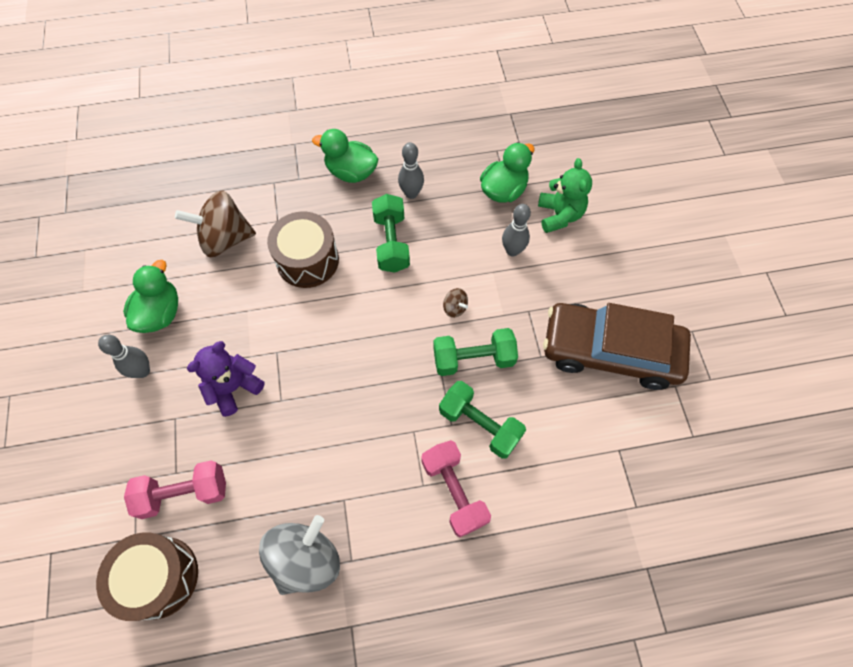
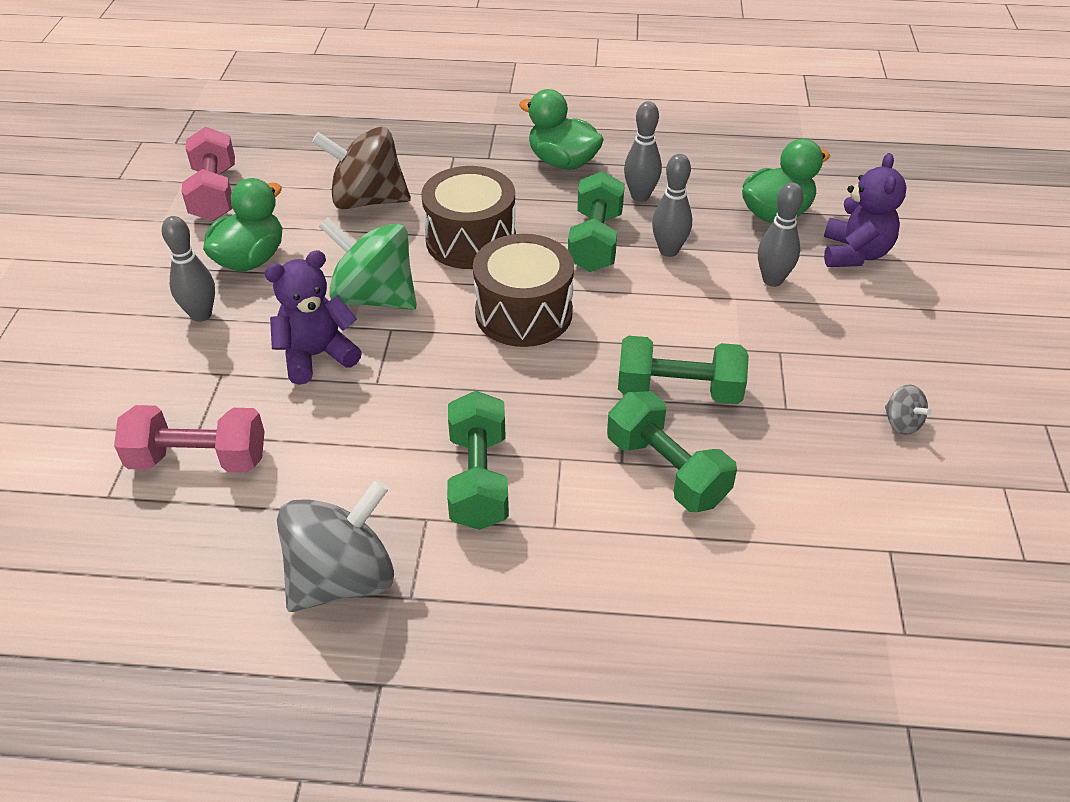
camera: 15 degrees right, 20 degrees down
brown drum [96,532,198,621] -> brown drum moved to [473,234,574,347]
pink dumbbell [421,440,491,537] -> pink dumbbell moved to [181,127,235,221]
brown spinning top [443,288,468,318] -> none
green teddy bear [538,158,592,233] -> purple teddy bear [824,153,907,267]
brown car [543,303,691,390] -> grey spinning top [885,385,932,435]
none -> green spinning top [319,217,417,310]
none -> green dumbbell [447,391,509,530]
none -> grey bowling pin [652,154,692,257]

